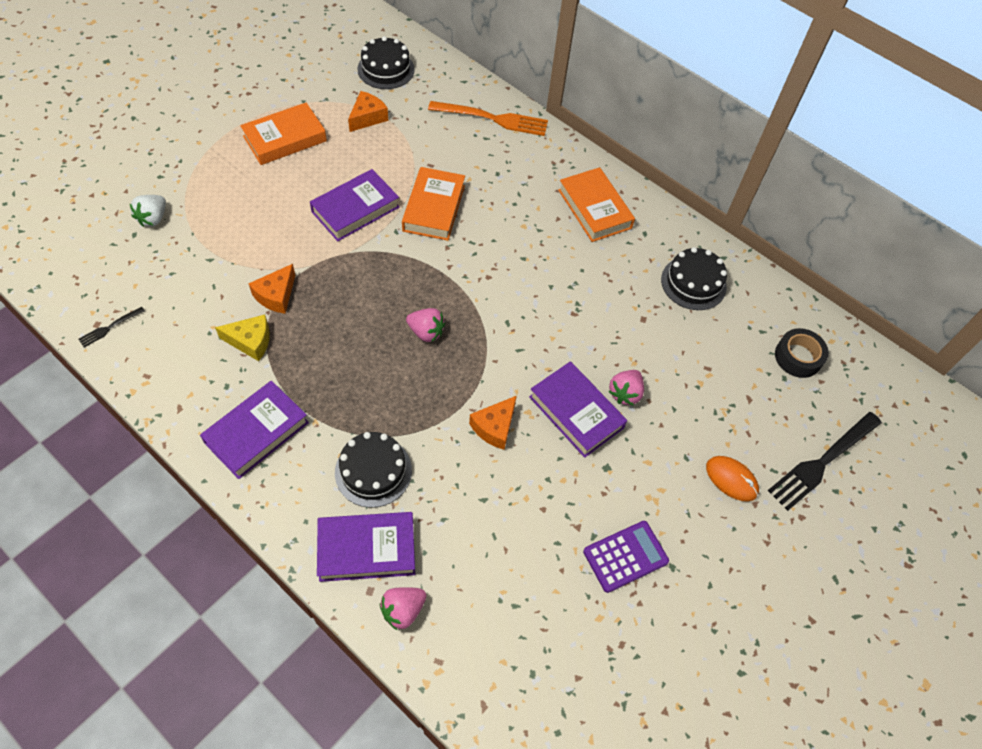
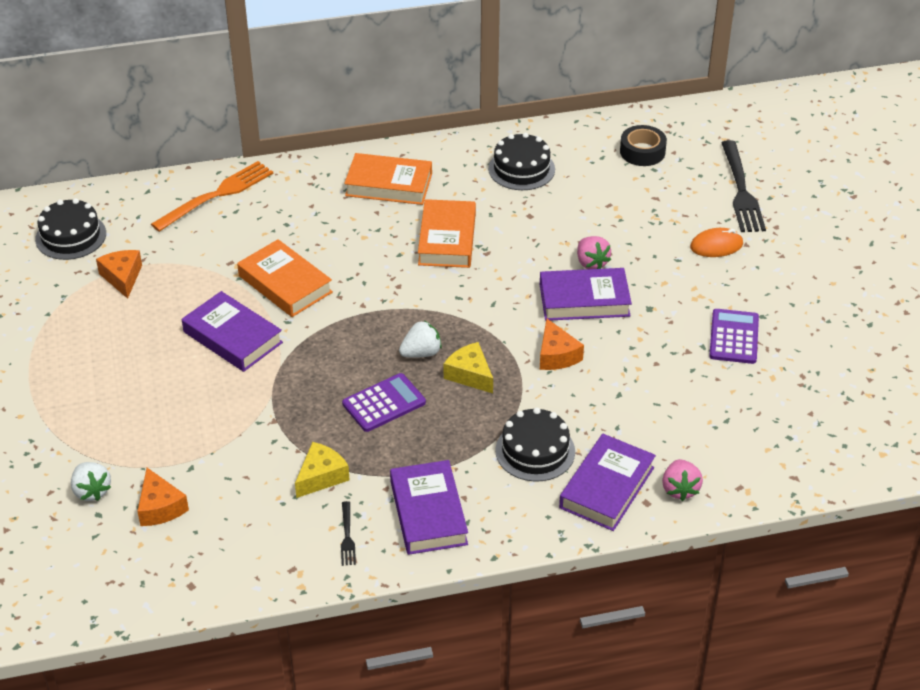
camera: 50 degrees left, 15 degrees down
black fork [78,307,145,347] -> black fork moved to [341,501,356,566]
orange book [240,103,327,165] -> orange book moved to [418,199,476,268]
orange cheese [248,264,295,314] -> orange cheese moved to [137,468,189,526]
purple book [310,169,400,241] -> purple book turned 45 degrees counterclockwise [182,291,283,372]
pink strawberry [406,308,445,342] -> white strawberry [399,321,442,358]
none -> purple calculator [342,373,426,432]
none -> yellow cheese [444,342,493,393]

